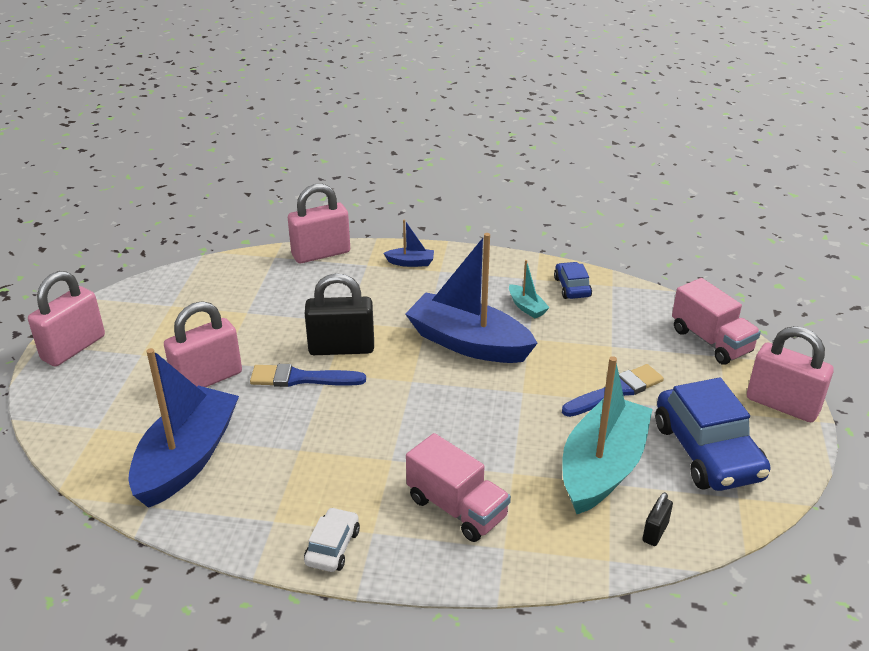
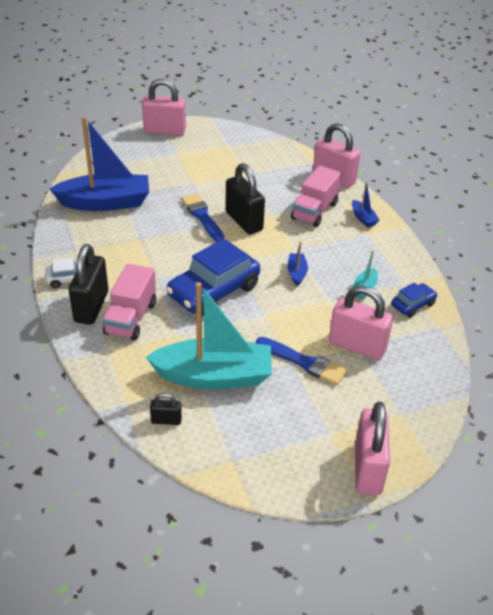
camera: 60 degrees right, 5 degrees up
pink padlock [164,301,242,387] -> pink padlock moved to [329,286,393,360]
blue boat [405,233,537,363] -> blue boat [287,241,308,286], size x0.42
blue car [655,377,771,491] -> blue car moved to [166,238,260,317]
pink truck [672,278,761,365] -> pink truck moved to [291,166,341,227]
none -> black padlock [69,244,108,324]

